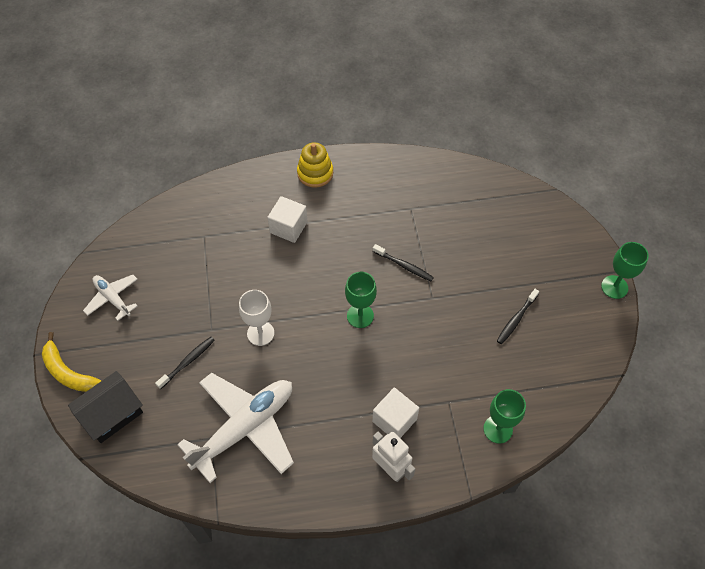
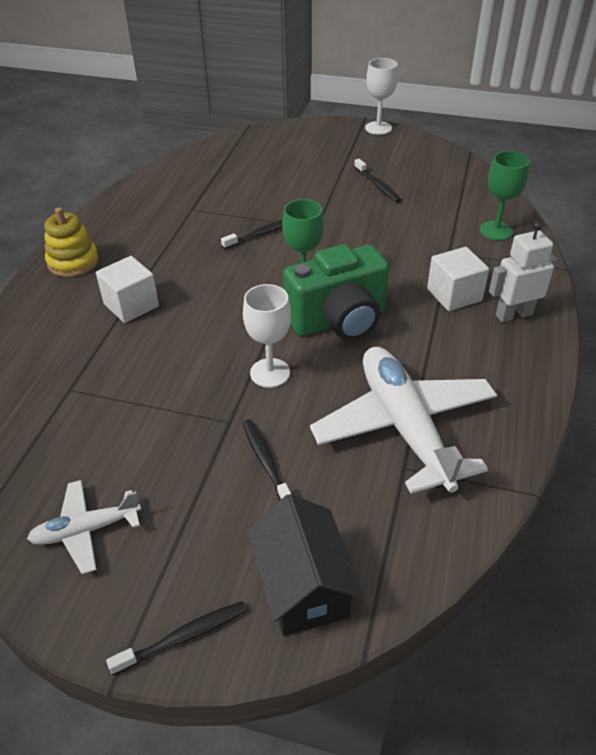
camera: 65 degrees left, 15 degrees down
yellow banana [42,332,101,392] -> black toothbrush [106,601,247,675]
green goblet [601,242,649,299] -> white goblet [365,58,398,135]
none -> green camera [283,244,389,341]

